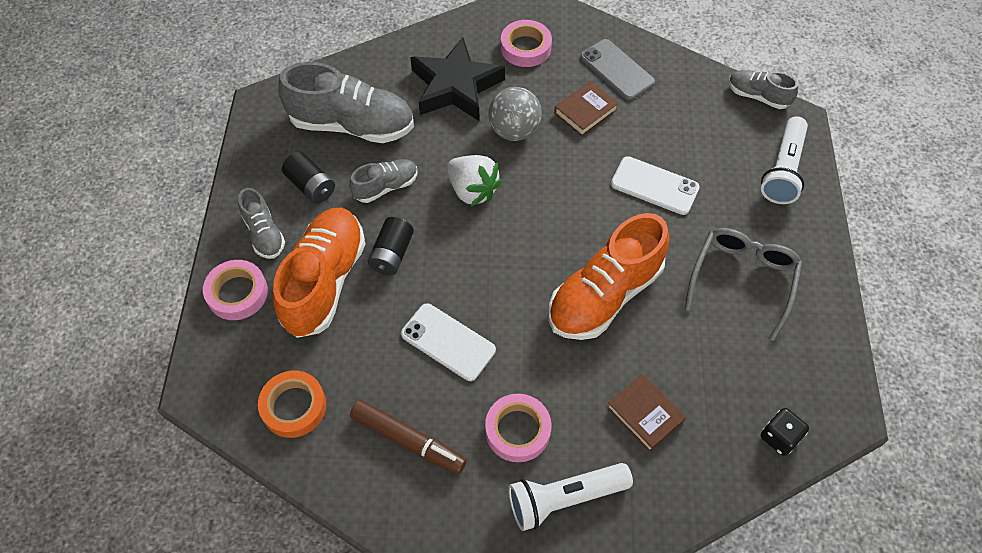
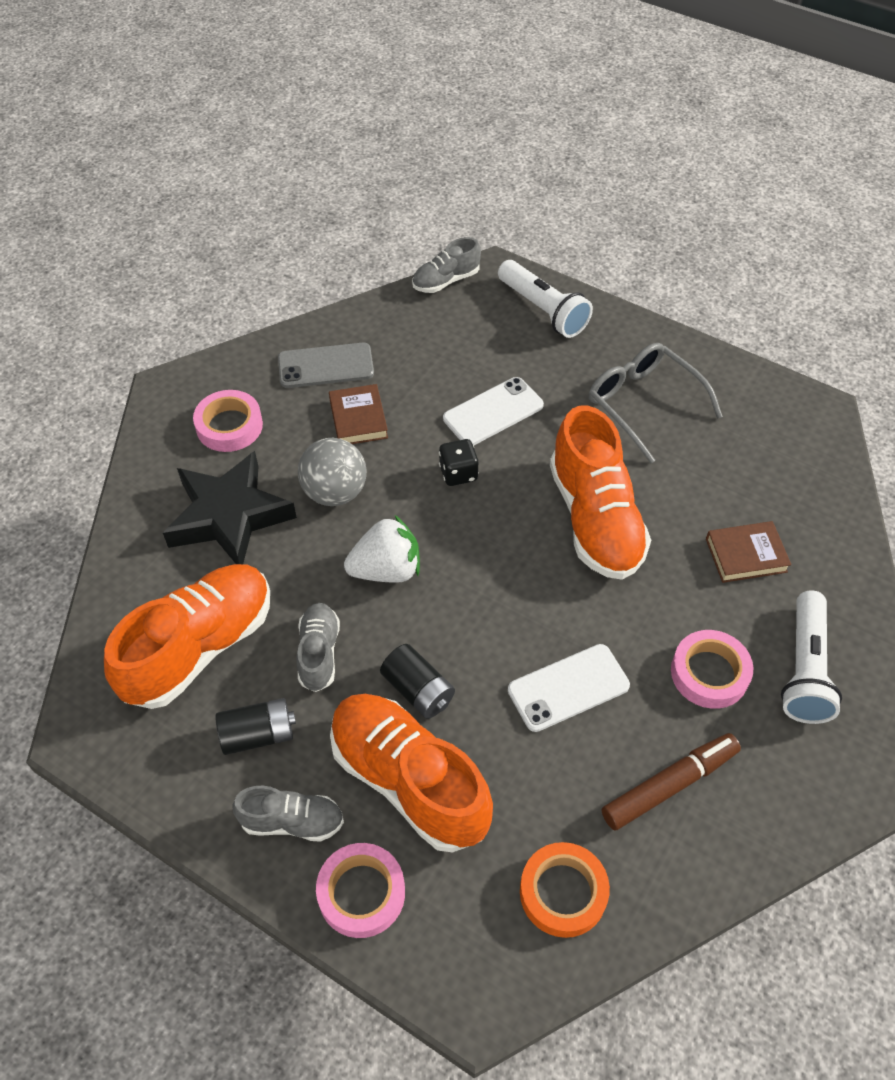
camera: 60 degrees left, 5 degrees down
grey shoe [278,62,414,143] -> orange shoe [104,564,270,709]
black dice [761,408,809,456] -> black dice moved to [439,439,479,486]

